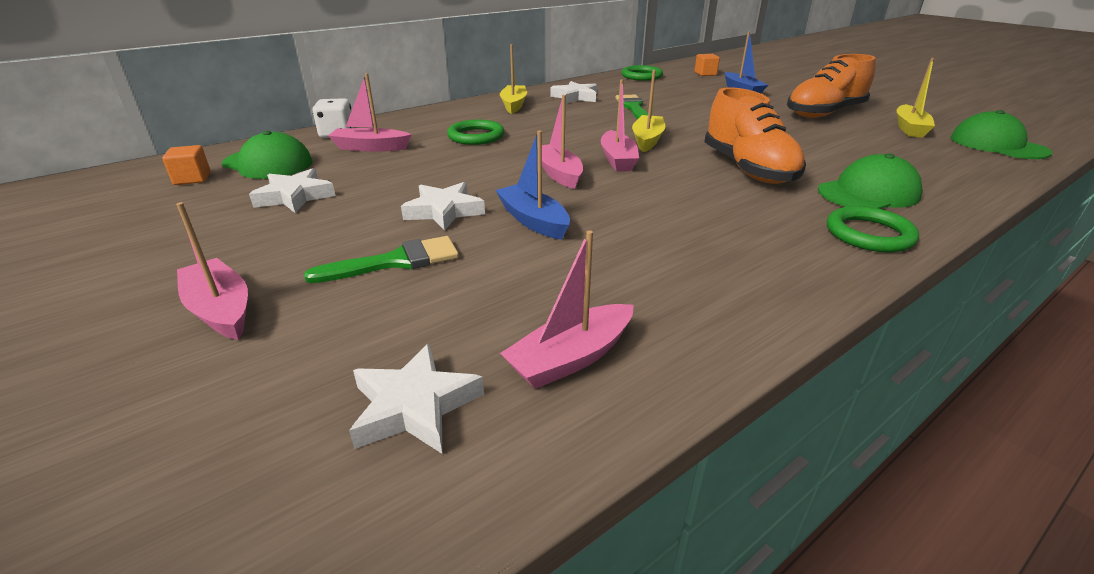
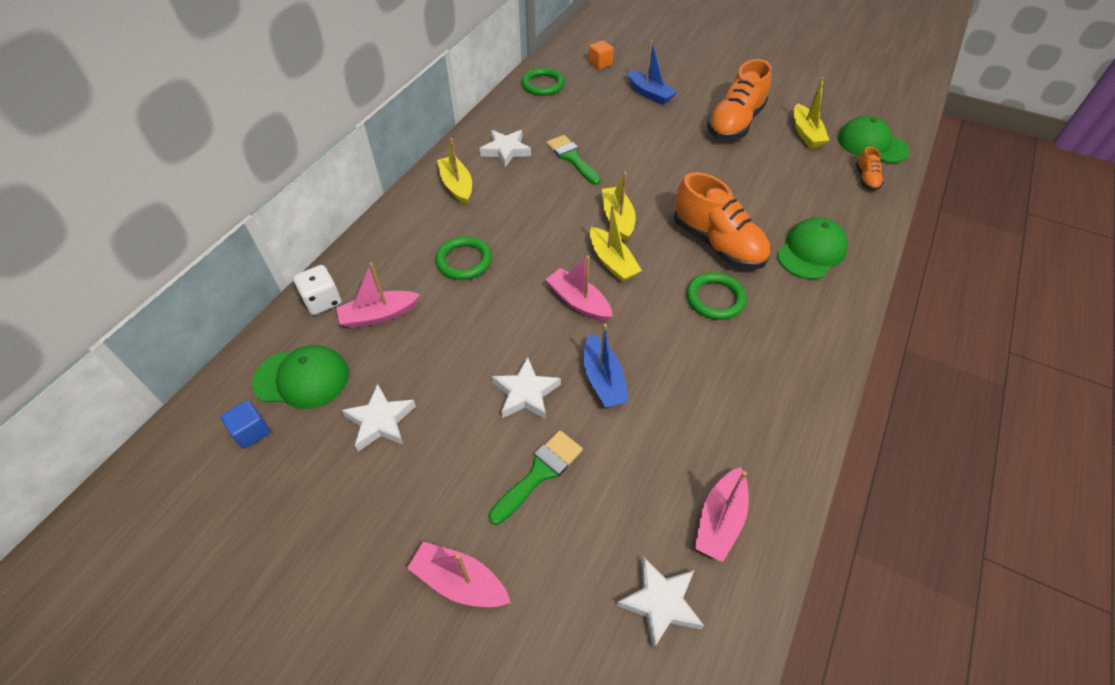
camera: 25 degrees left, 20 degrees up
orange cube [162,145,211,185] -> blue cube [220,400,271,449]
blue boat [495,130,570,240] -> blue boat turned 135 degrees counterclockwise [584,324,629,407]
pink boat [601,80,639,172] -> yellow boat [590,205,642,282]
green ring [827,206,919,252] -> green ring moved to [687,272,747,320]
none -> orange shoe [856,147,883,191]

